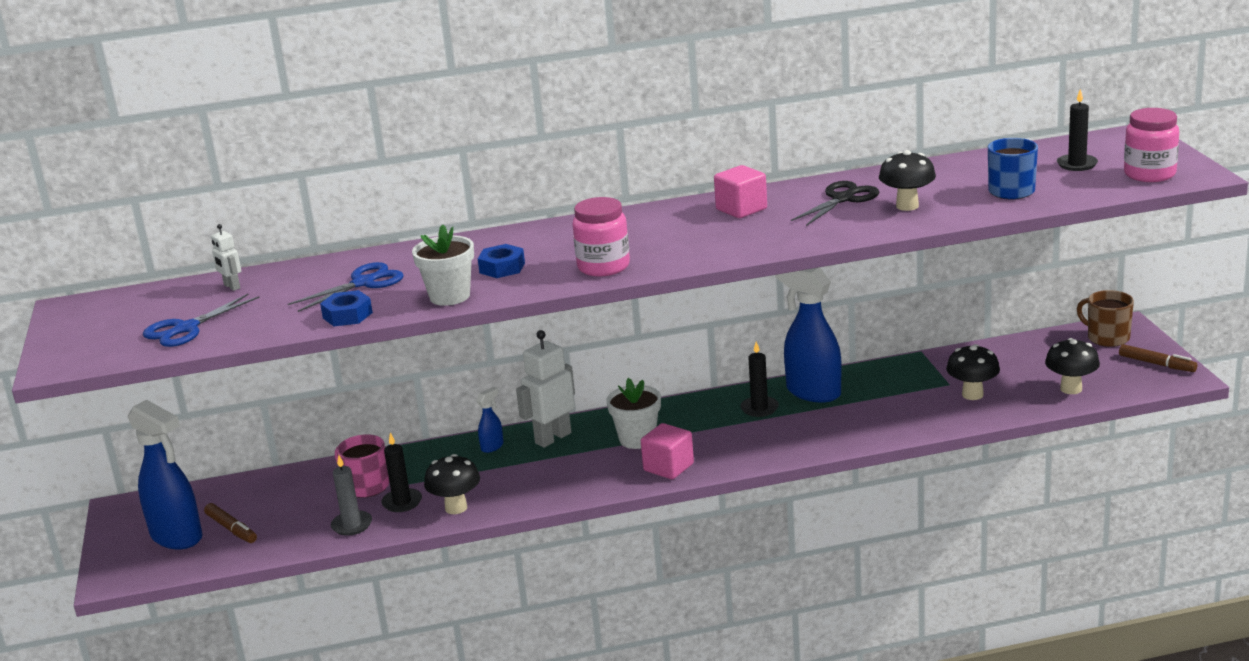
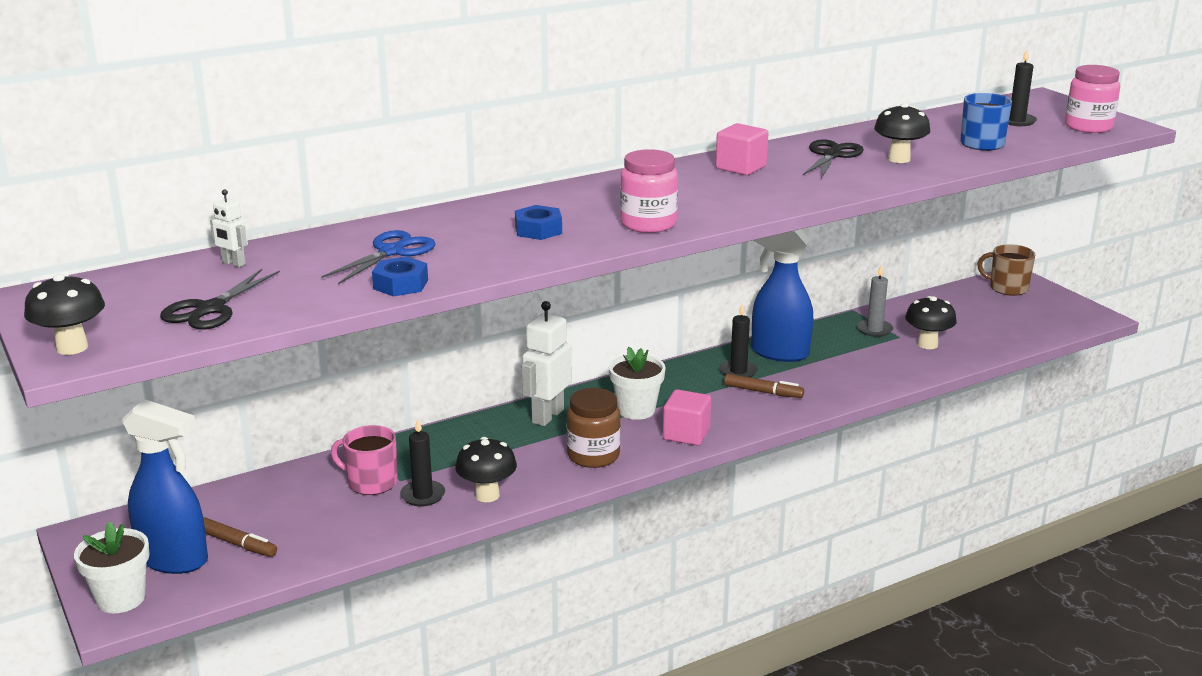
camera: 20 degrees left, 0 degrees up
blue scissors [143,294,260,347] -> black scissors [160,269,280,330]
grey candle [331,455,372,536] -> grey candle moved to [857,265,893,337]
white flower pot [412,224,474,306] -> white flower pot moved to [74,521,150,613]
blue spray bottle [476,387,504,453] -> none
black mushroom [1045,338,1100,394] -> black mushroom moved to [24,274,105,355]
brown marker [1119,344,1197,372] -> brown marker moved to [724,374,804,398]
none -> brown jar [567,388,621,468]

